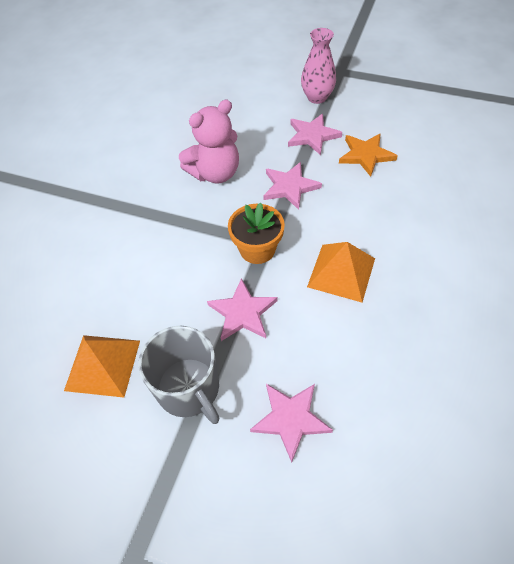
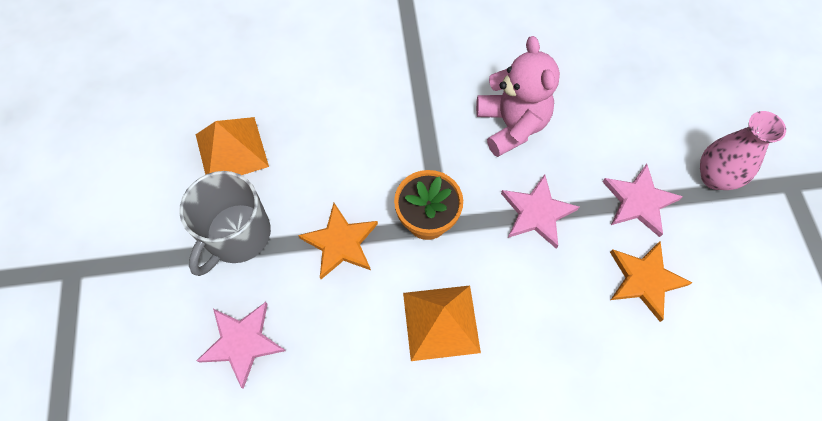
camera: 60 degrees right, 10 degrees up
pink teddy bear [179,100,239,184] -> pink teddy bear turned 135 degrees counterclockwise [476,36,560,157]
pink star [207,278,277,341] -> orange star [298,203,378,279]

